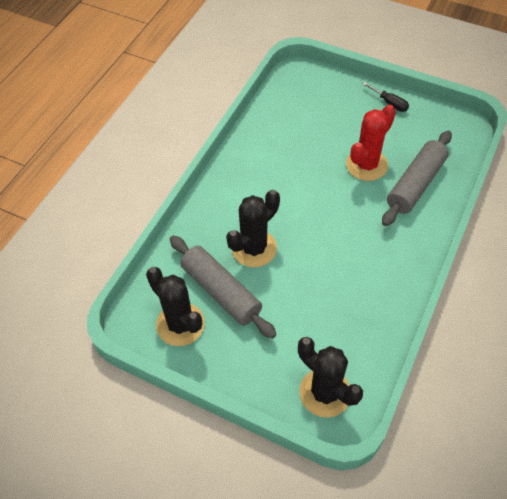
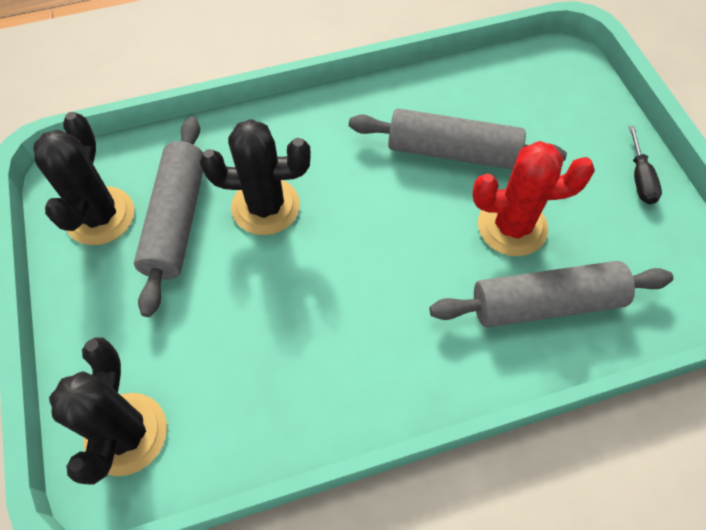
camera: 45 degrees right, 5 degrees up
none -> grey rolling pin [349,108,567,169]

